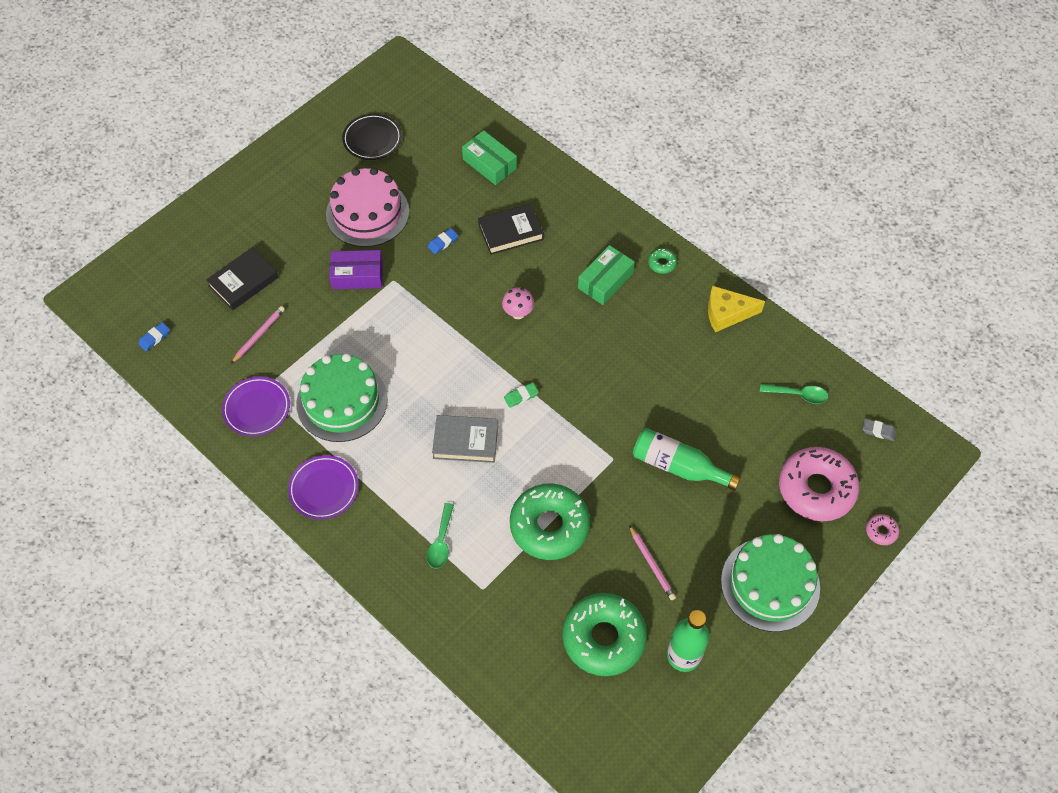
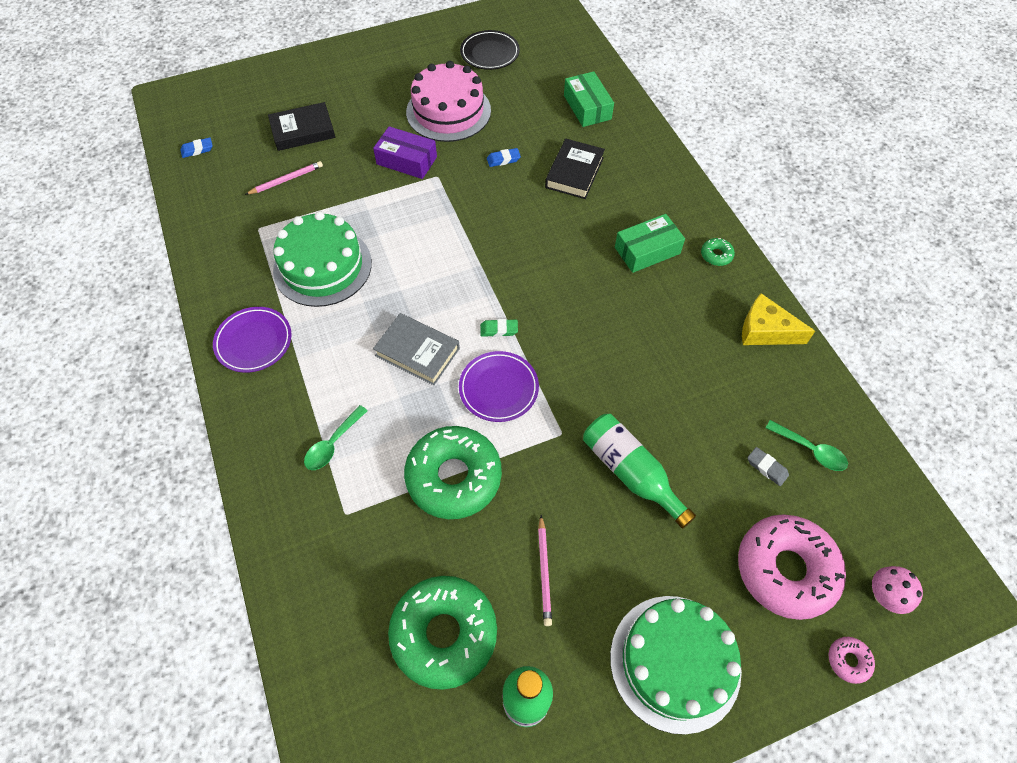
camera: 25 degrees right, 0 degrees up
purple plate [222,377,290,437] -> purple plate moved to [459,351,539,422]
black book [478,204,544,255] -> black book turned 75 degrees counterclockwise [545,139,605,199]
pink mushroom [502,287,534,319] -> pink mushroom moved to [872,566,923,614]
grey eraser [863,419,896,441] -> grey eraser moved to [748,447,789,486]

